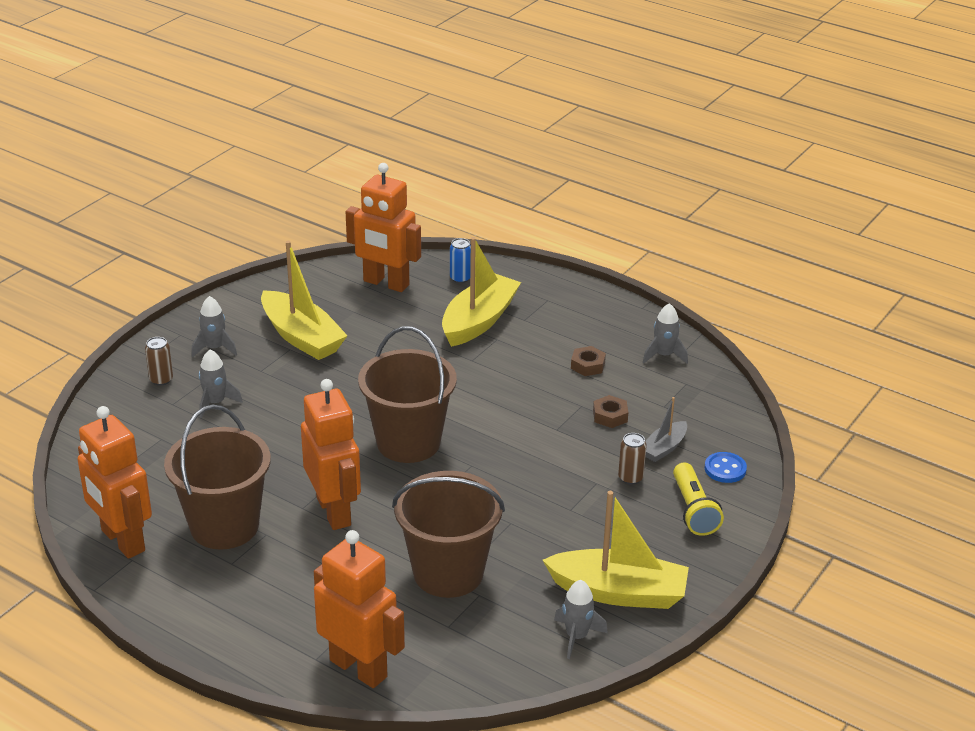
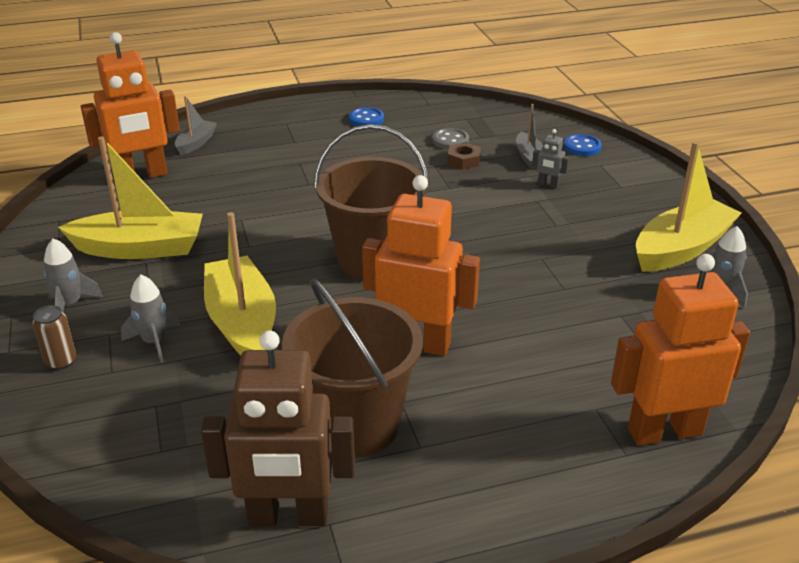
camera: 50 degrees left, 0 degrees up
orange robot [77,406,152,559] -> brown robot [201,330,355,526]
brown bucket [392,471,505,598] -> none
yellow boat [442,237,521,347] -> yellow boat moved to [204,212,276,355]
blue can [450,238,471,283] -> grey boat [175,96,217,155]
brown nut [571,346,606,376] -> none
brown can [618,433,647,485] -> grey robot [532,129,569,188]
grey rocket [643,303,688,364] -> none
yellow flashlight [673,463,724,536] -> none
none -> blue button [349,107,384,126]
none -> grey button [432,128,469,150]

